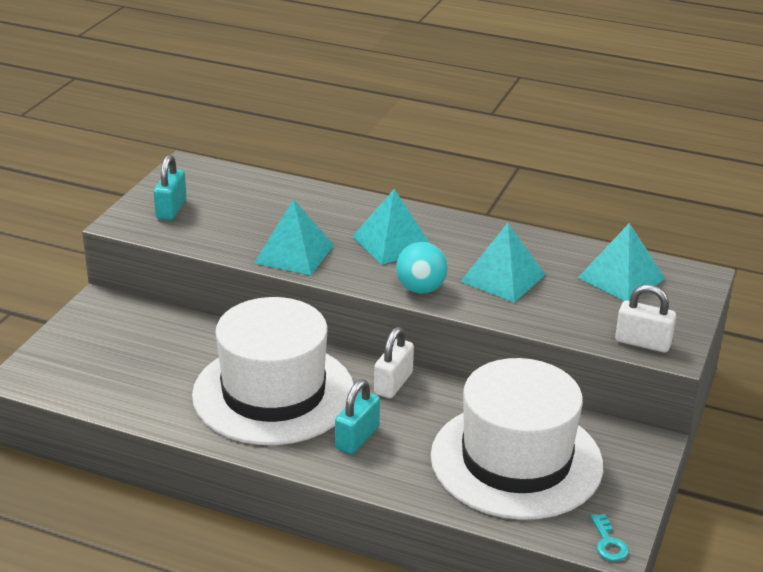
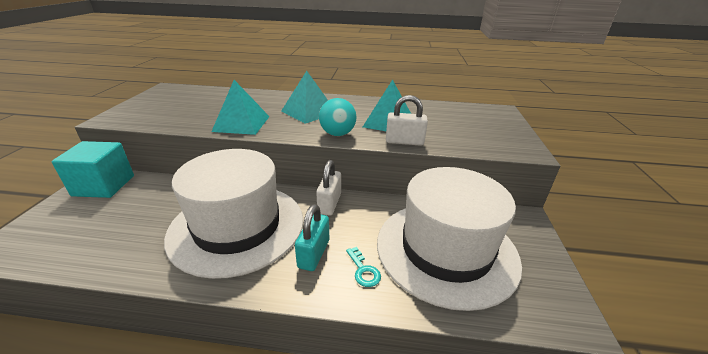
camera: 15 degrees left, 0 degrees up
turquoise padlock [154,155,187,220] -> none
turquoise pyramid [578,223,665,301] -> none
turquoise key [591,514,629,561] -> turquoise key moved to [346,247,381,287]
white padlock [615,284,676,352] -> white padlock moved to [386,95,428,146]
none -> turquoise cube [52,141,134,198]

